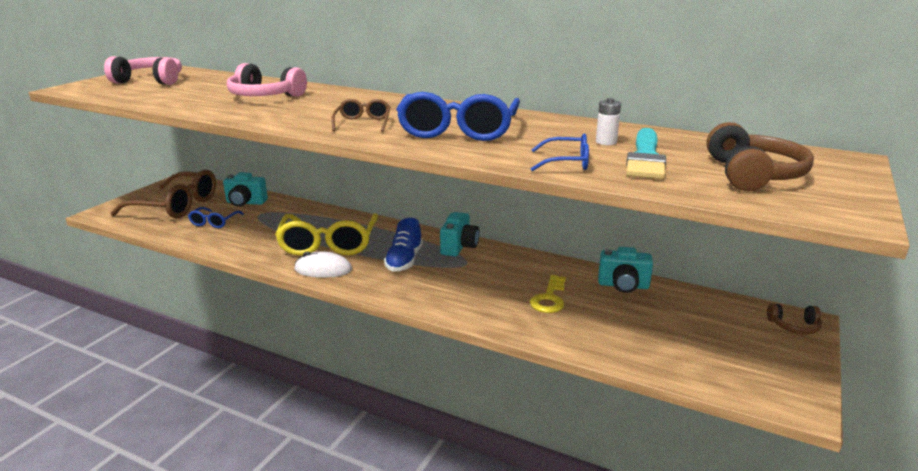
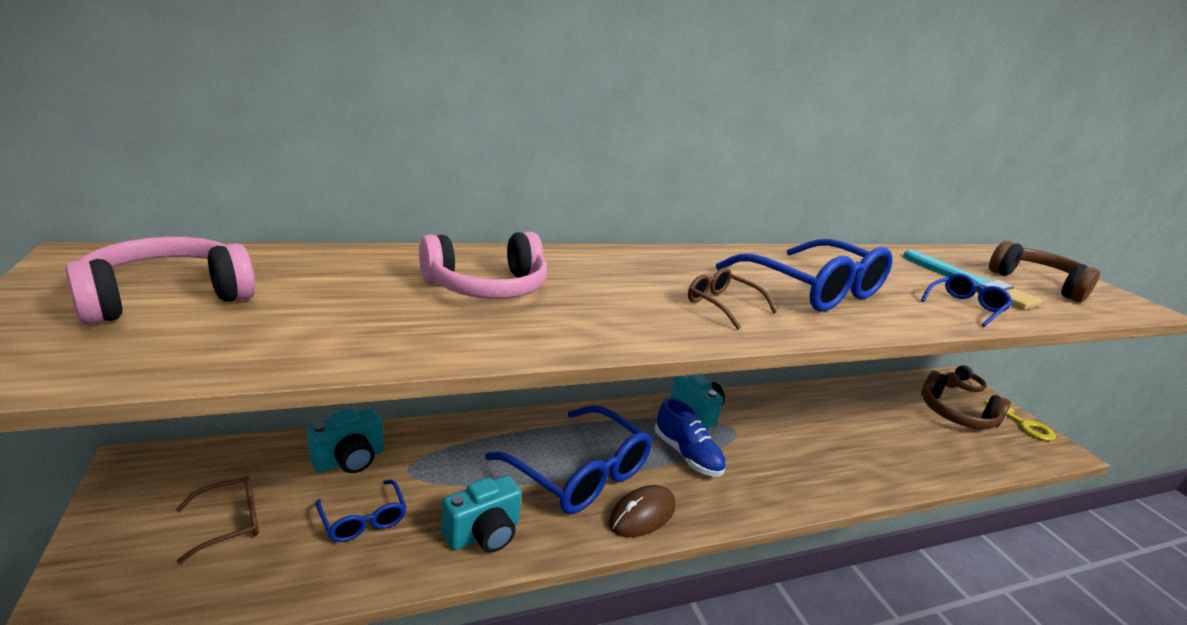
camera: 50 degrees left, 0 degrees up
brown glasses [111,170,216,218] -> brown glasses [176,476,259,563], size x0.49
yellow glasses [275,213,378,256] -> blue glasses [485,405,652,514]
white mouse [294,251,352,278] -> brown mouse [609,485,676,537]
yellow key [530,275,566,313] -> yellow key moved to [984,400,1056,441]
white battery [596,98,621,145] -> none
turquoise camera [598,247,653,293] -> turquoise camera moved to [442,475,522,553]
none -> brown headphones [921,371,1010,429]

